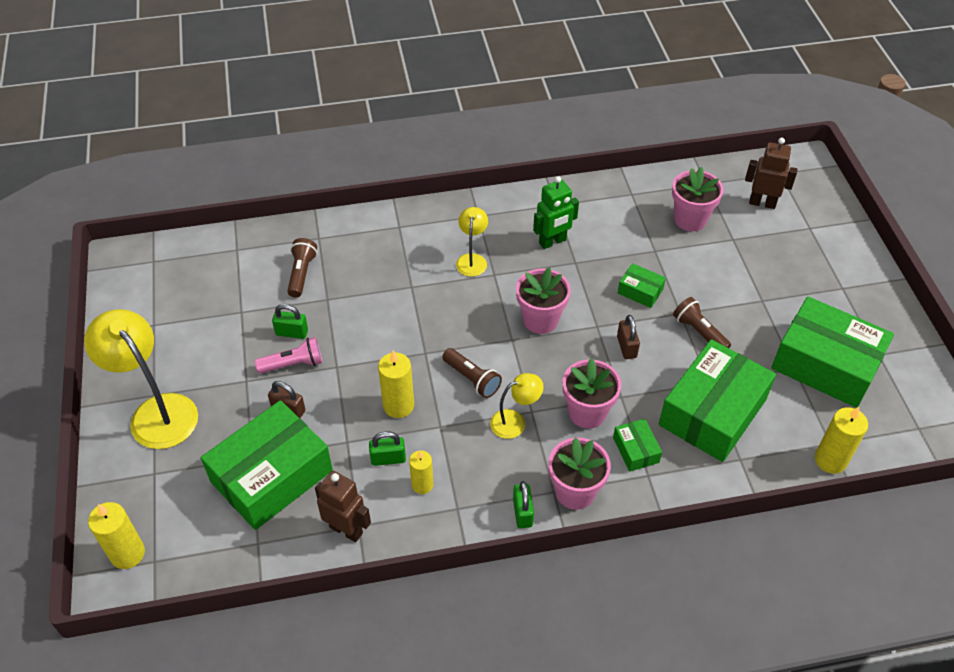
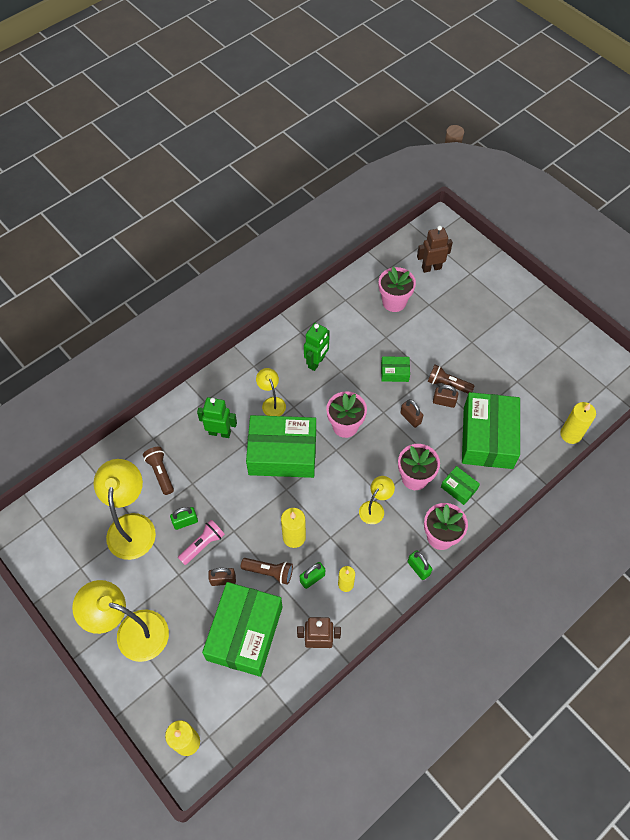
camera: 30 degrees left, 10 degrees up
brown flashlight [442,348,502,398] -> brown flashlight moved to [241,558,293,585]
green box [771,296,894,408] -> green box moved to [246,415,316,478]
none -> yellow lamp [94,459,156,560]
none -> green robot [197,397,237,438]
none -> brown padlock [433,385,458,408]

